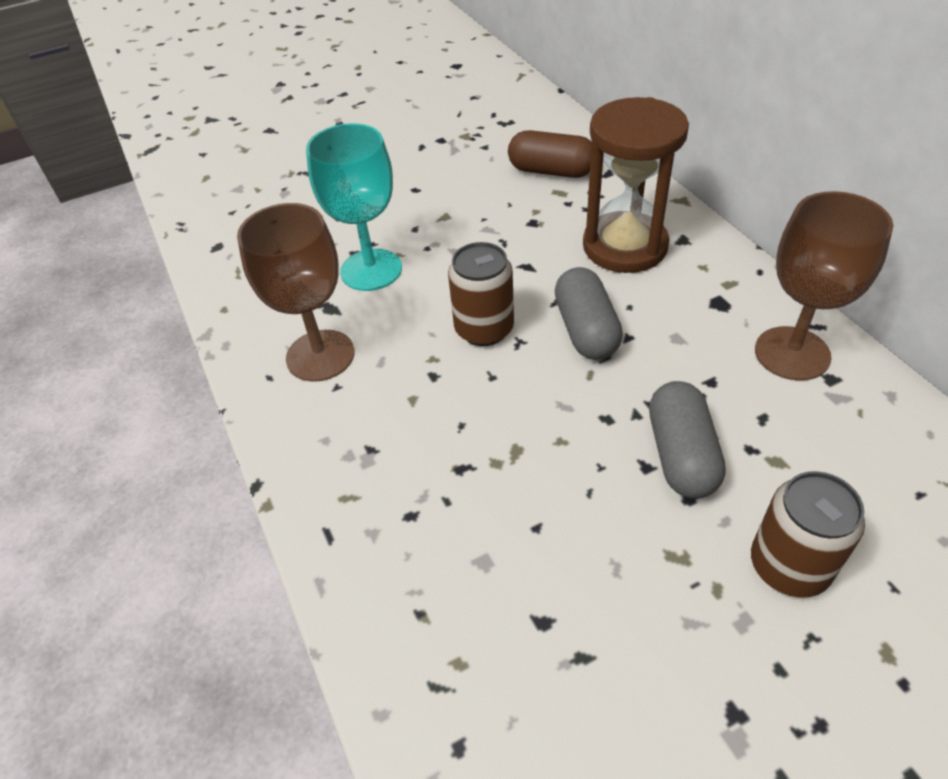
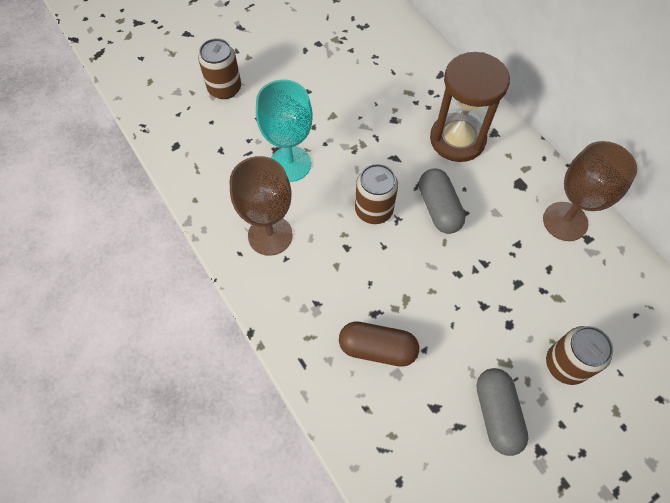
camera: 10 degrees left, 15 degrees up
brown capsule [508,130,592,178] -> brown capsule moved to [339,321,419,367]
grey capsule [649,381,726,499] -> grey capsule moved to [476,368,528,456]
none -> brown can [198,38,241,99]

